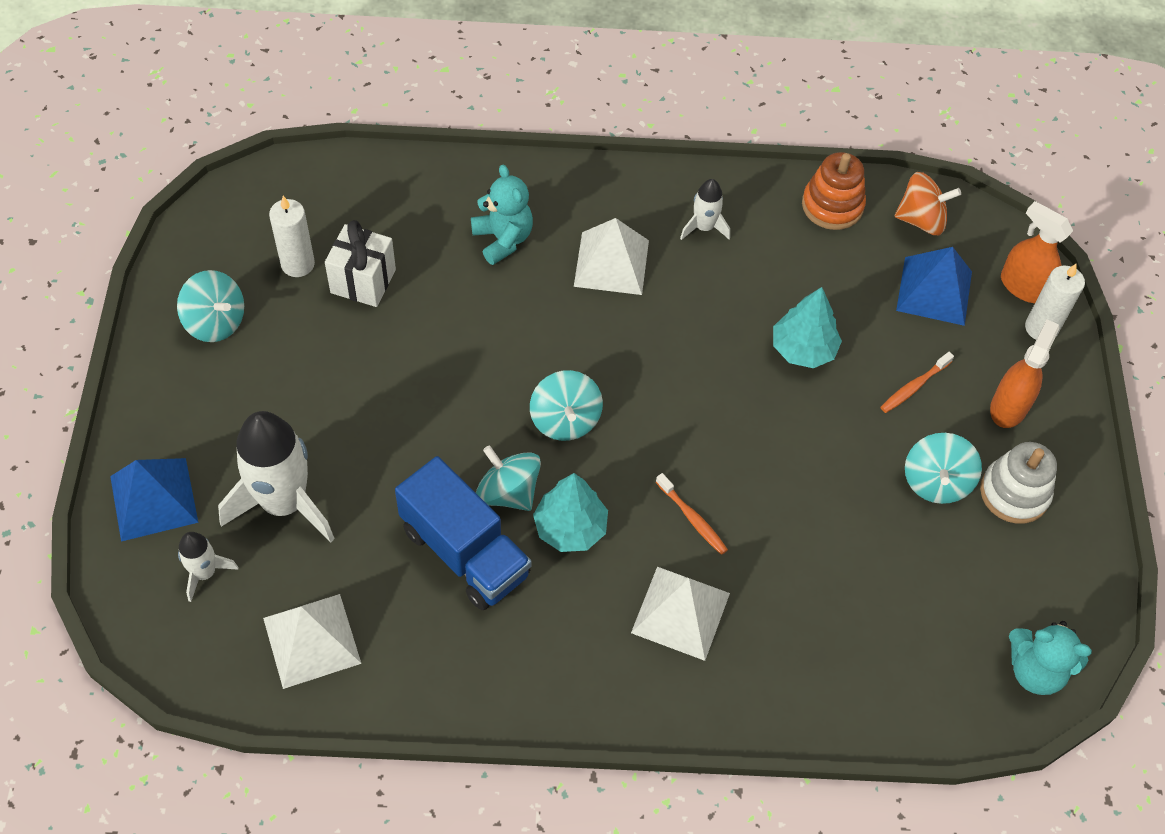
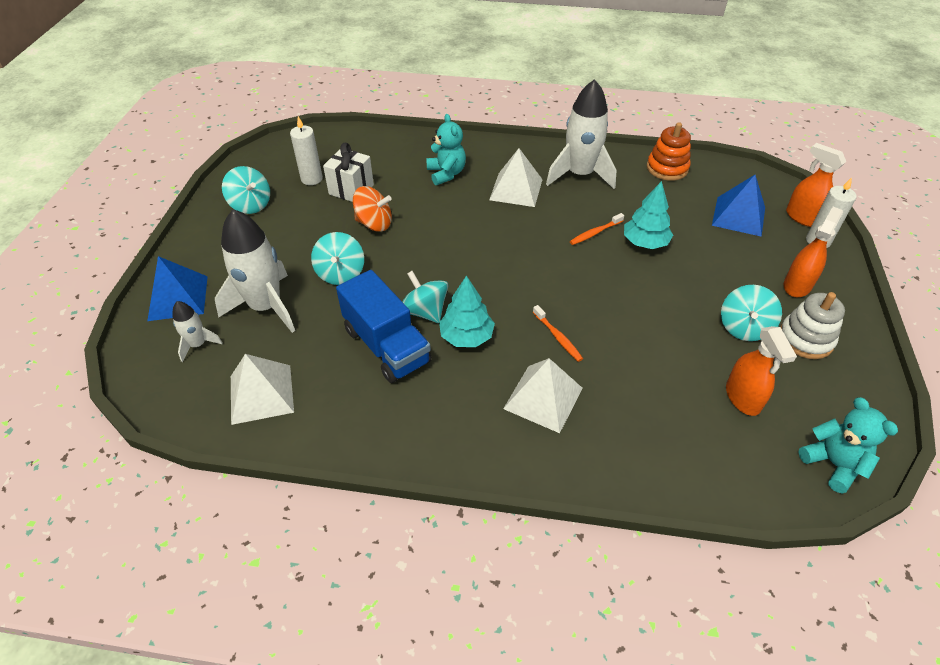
camera: 10 degrees right, 10 degrees down
turquoise spinning top [530,370,603,441] -> turquoise spinning top moved to [311,232,364,285]
white rocket [680,179,730,240] -> white rocket [546,79,616,189], size x2.04
orange toothbrush [880,352,954,413] -> orange toothbrush moved to [570,213,624,245]
orange spinning top [895,172,961,235] -> orange spinning top moved to [353,186,392,231]
turquoise teddy bear [1009,621,1092,695] -> turquoise teddy bear turned 150 degrees counterclockwise [798,397,898,494]
none -> orange spray bottle [726,326,797,416]

